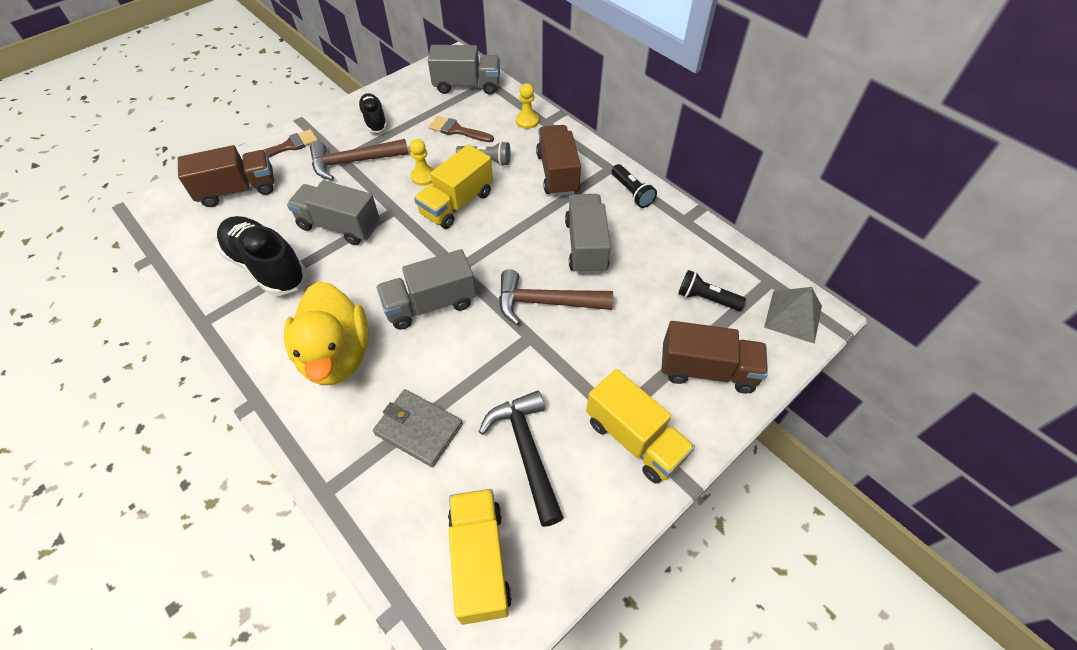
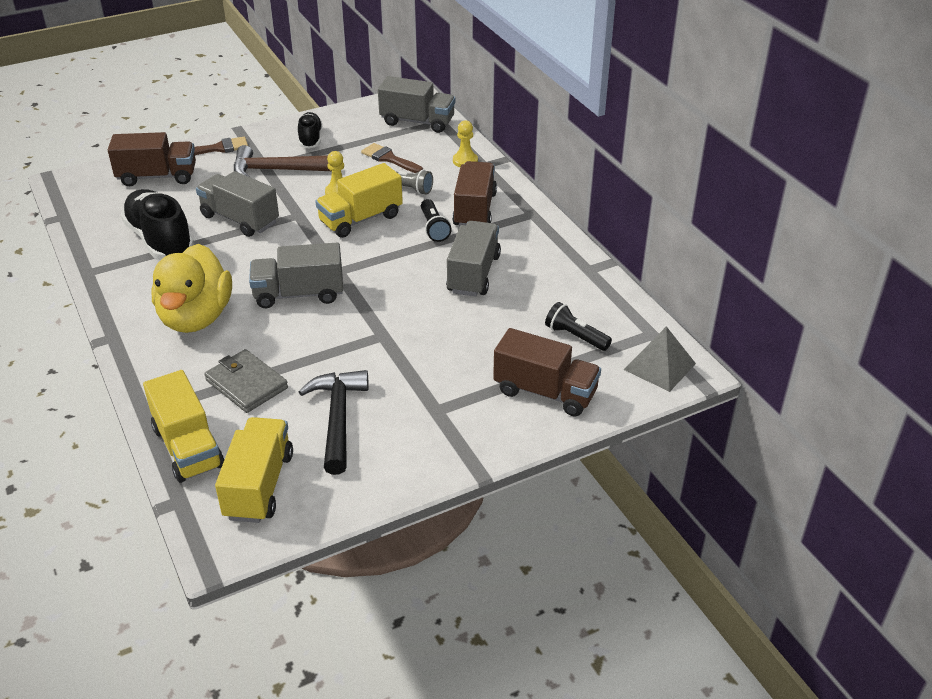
camera: 15 degrees right, 15 degrees down
brown hammer [499,269,613,325] -> none
yellow truck [586,369,695,484] -> yellow truck moved to [143,370,224,483]
black flashlight [612,164,657,208] -> black flashlight moved to [421,199,452,242]

